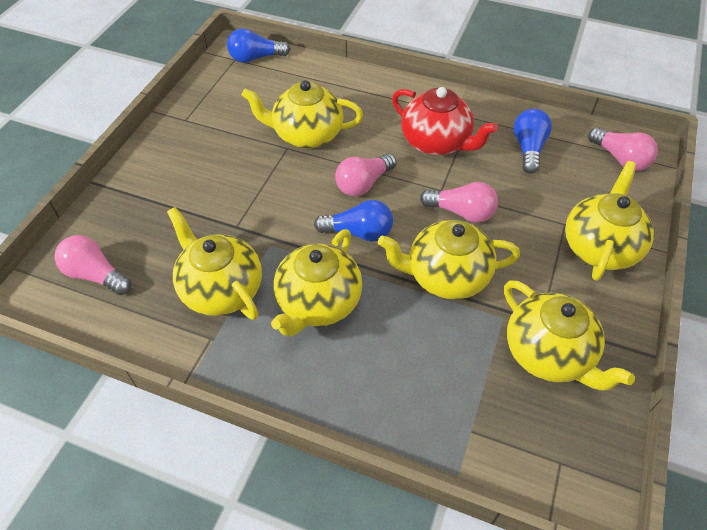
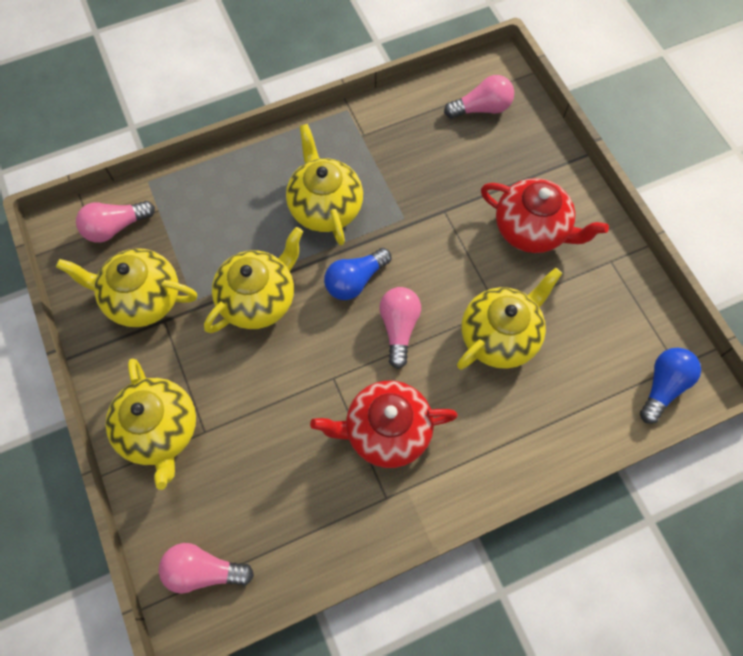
camera: 135 degrees right, 15 degrees up
yellow teapot [167,207,262,320] -> none
pink light bulb [420,182,498,223] -> pink light bulb moved to [76,201,155,243]
blue light bulb [514,109,552,174] -> none
none -> red teapot [481,178,609,253]

